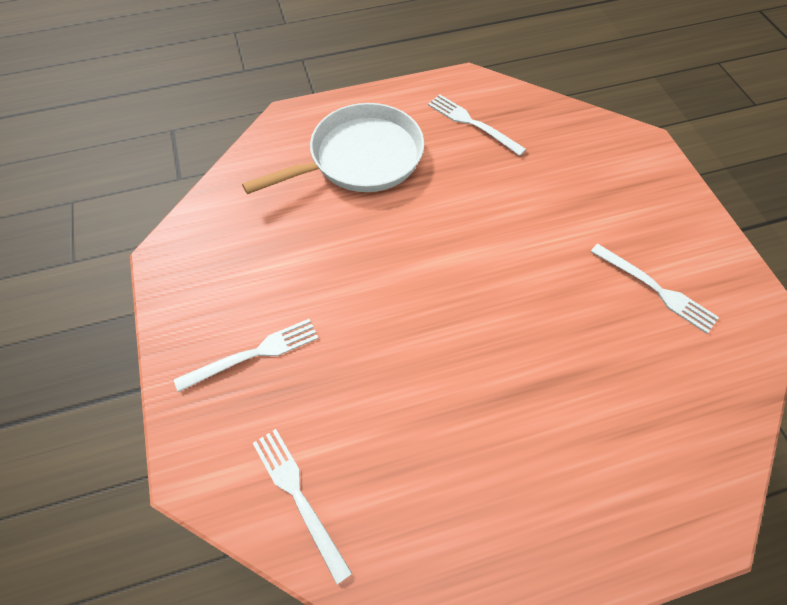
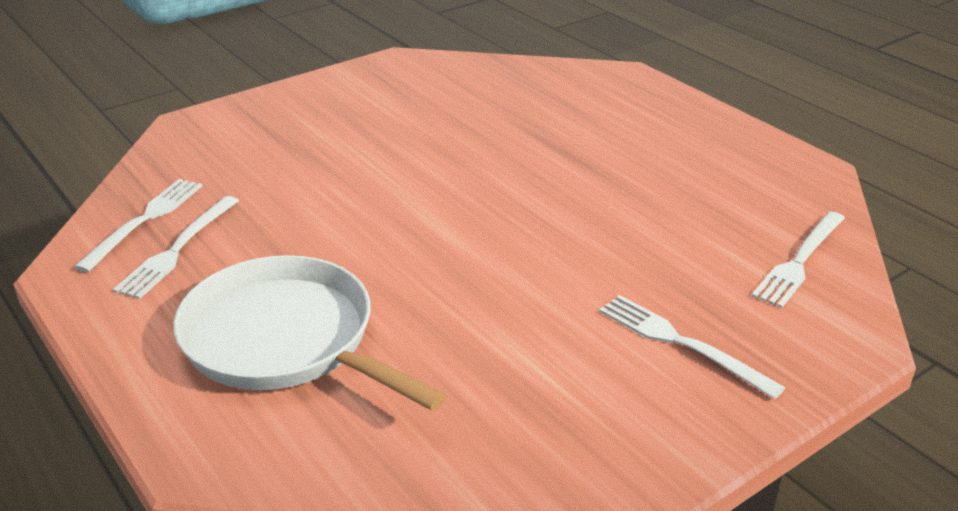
camera: 110 degrees left, 25 degrees down
white fork [590,243,719,334] -> white fork moved to [74,179,202,272]

